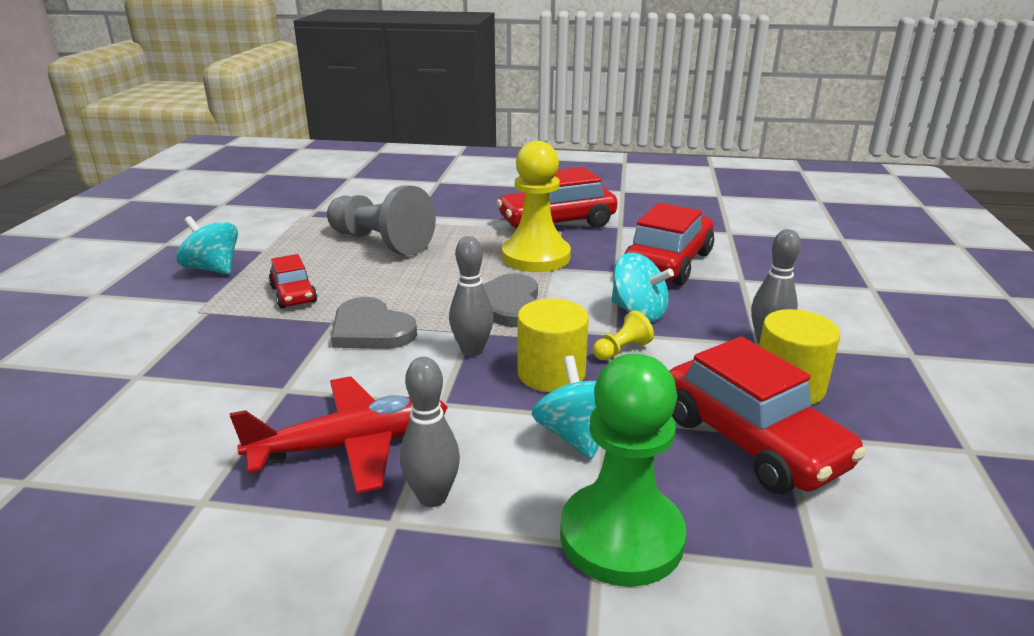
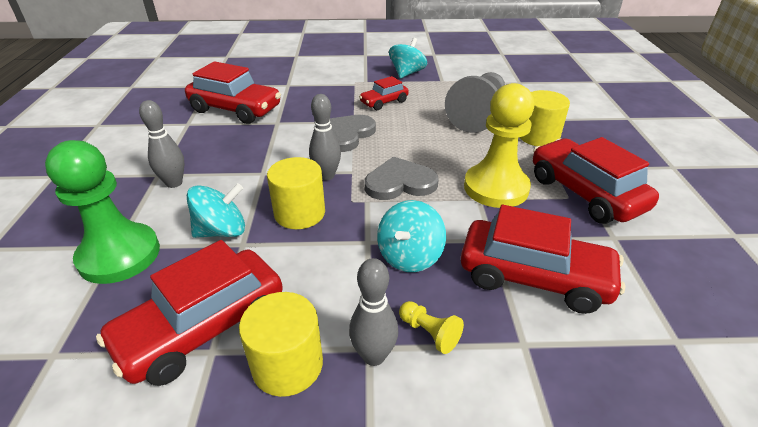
camera: 80 degrees right, 10 degrees up
red plane [230,376,448,494] -> none
yellow pawn [593,311,654,360] -> yellow pawn moved to [399,301,464,354]
none -> red car [185,61,281,124]
none -> yellow cylinder [519,90,570,146]

